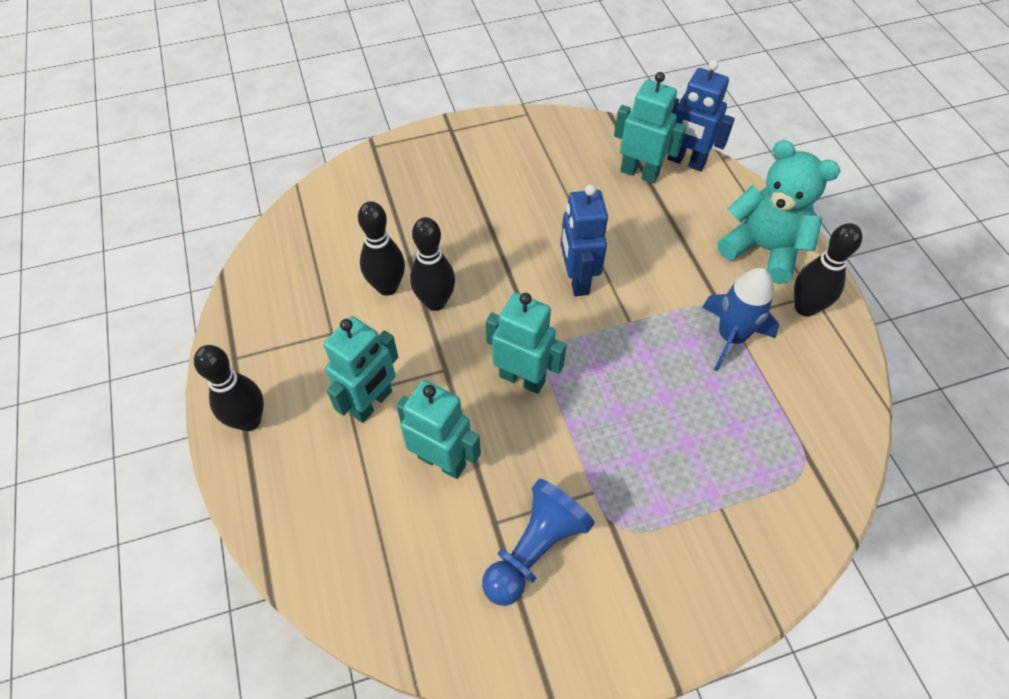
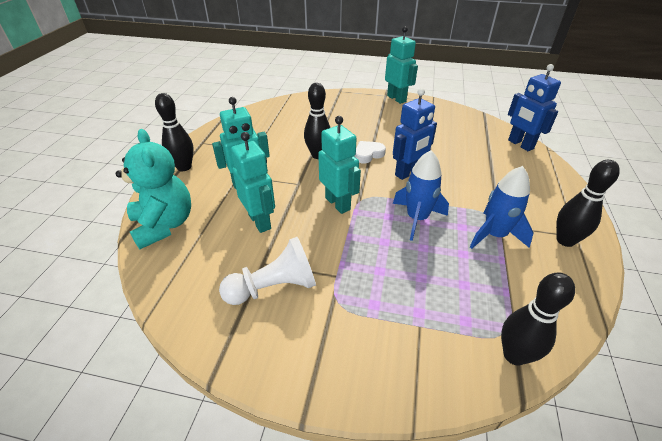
camera: 30 degrees right, 15 degrees down
black bowling pin [358,201,405,296] -> black bowling pin moved to [501,272,575,366]
blue pawn [482,479,595,606] -> white pawn [219,237,316,305]
blue robot [561,184,608,296] -> blue robot turned 150 degrees counterclockwise [393,88,437,180]
turquoise robot [614,72,686,183] -> turquoise robot moved to [385,26,418,104]
turquoise teddy bear [717,140,840,284] -> turquoise teddy bear moved to [116,129,191,249]
none -> white heart [355,141,386,164]
none -> blue rocket [393,150,449,241]

